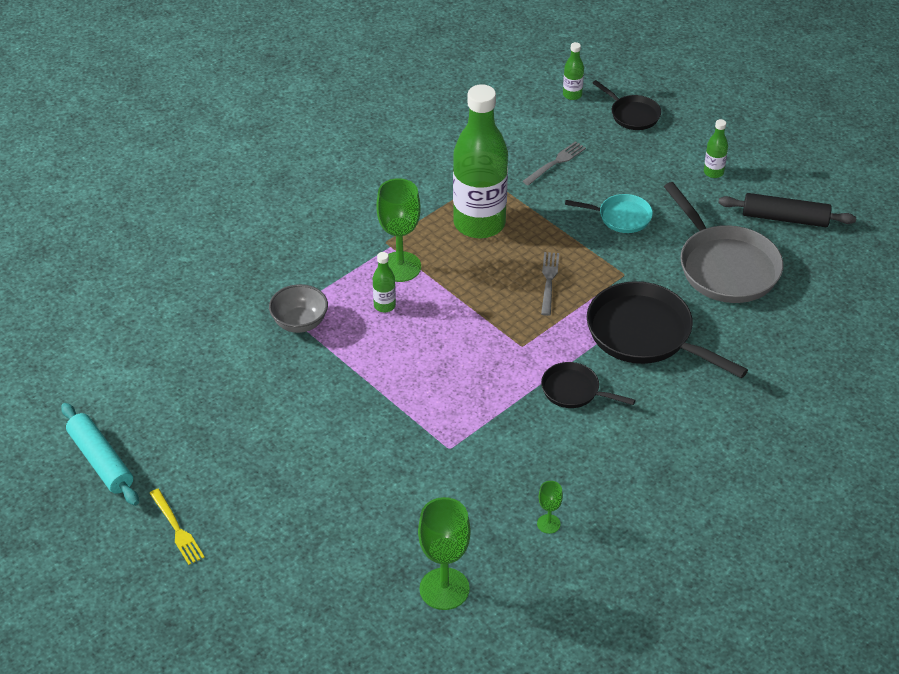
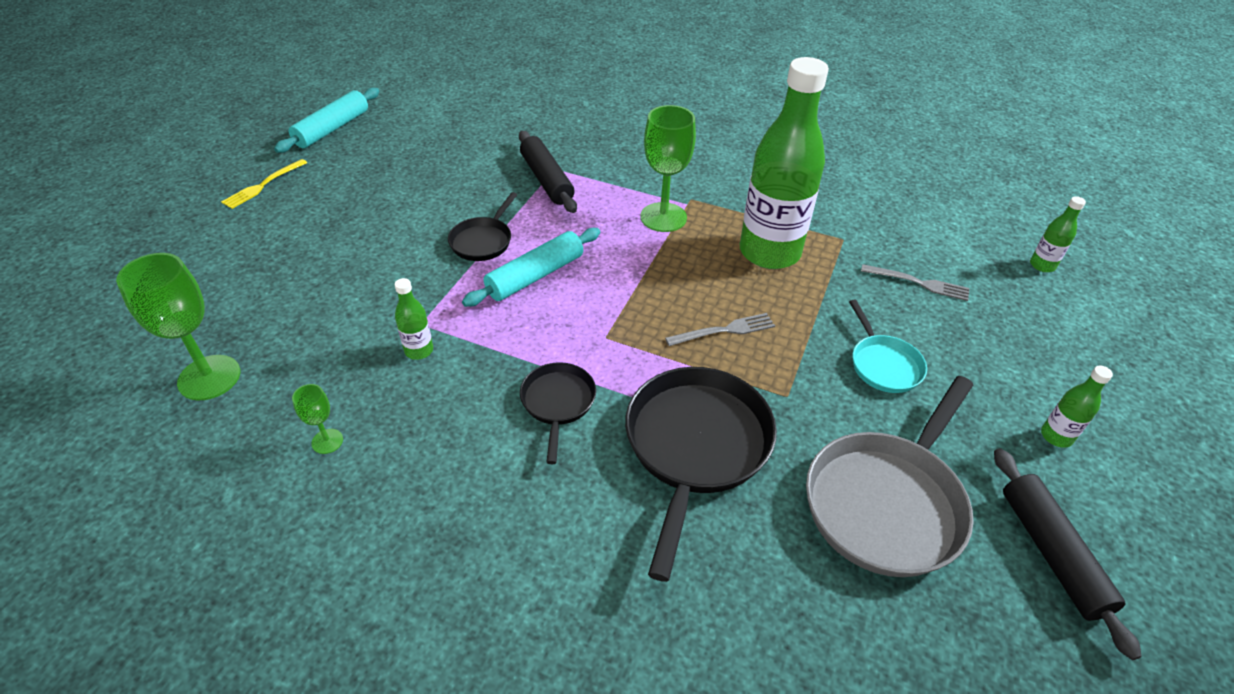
camera: 65 degrees right, 0 degrees up
grey bowl [269,284,328,333] -> black rolling pin [519,131,577,213]
green bottle [373,252,396,312] -> green bottle moved to [394,278,433,360]
black pan [593,80,661,130] -> black pan moved to [448,192,517,261]
none -> turquoise rolling pin [462,228,600,307]

